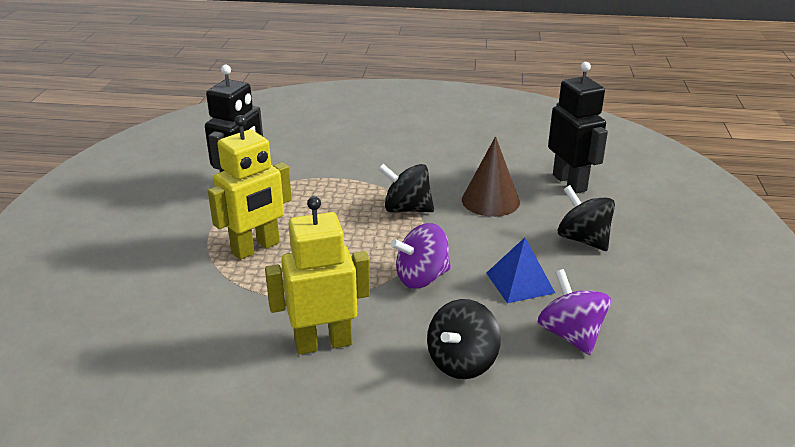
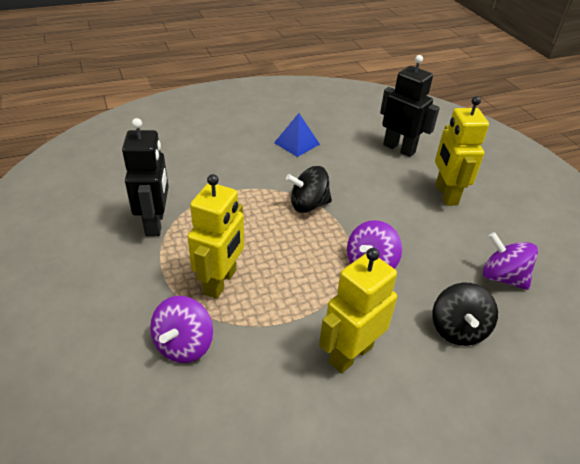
camera: 30 degrees left, 10 degrees up
brown cone [462,136,520,217] -> none
blue pyramid [486,238,555,303] -> blue pyramid moved to [274,113,320,157]
black spinning top [558,185,615,251] -> yellow robot [435,96,489,206]
none -> purple spinning top [150,296,213,363]

